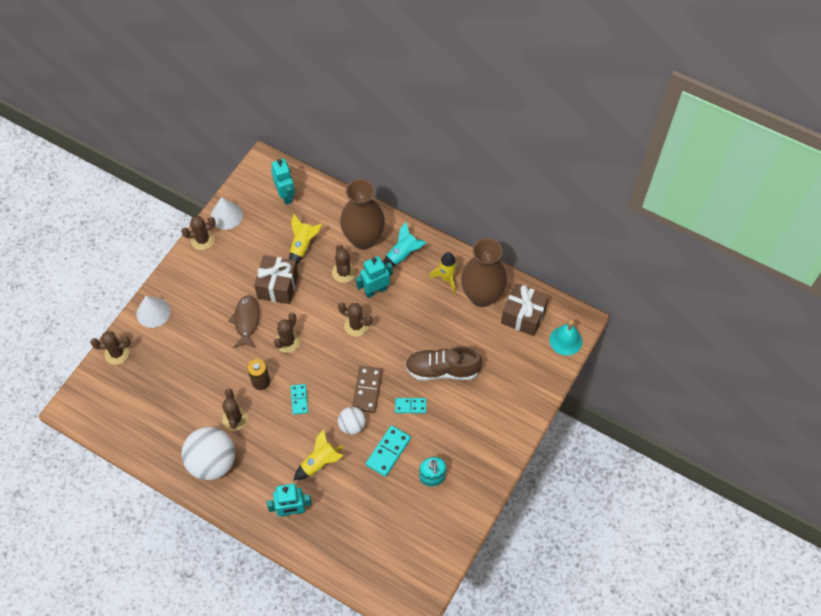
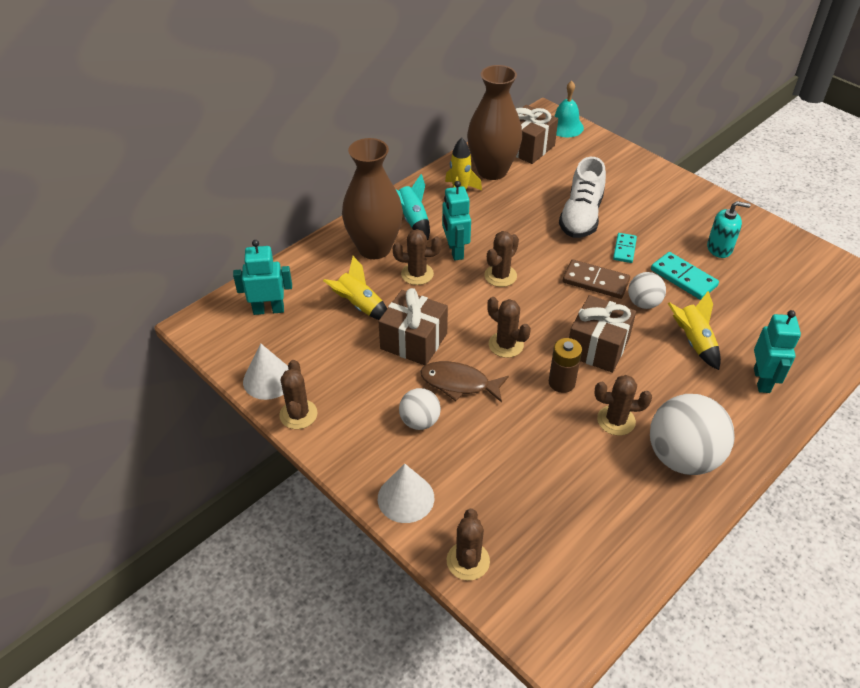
camera: 75 degrees left, 15 degrees down
turquoise domino [291,384,308,415] -> brown gift [569,295,636,373]
brown shoe [405,346,482,381] -> white shoe [559,157,606,238]
none -> white ball [399,388,441,430]

